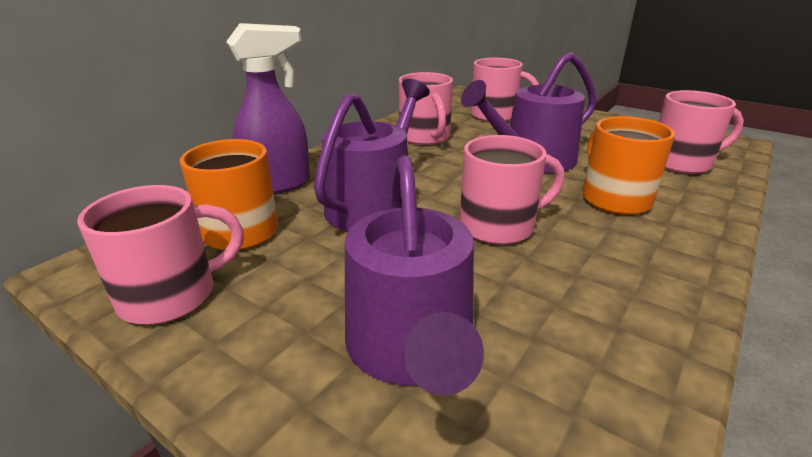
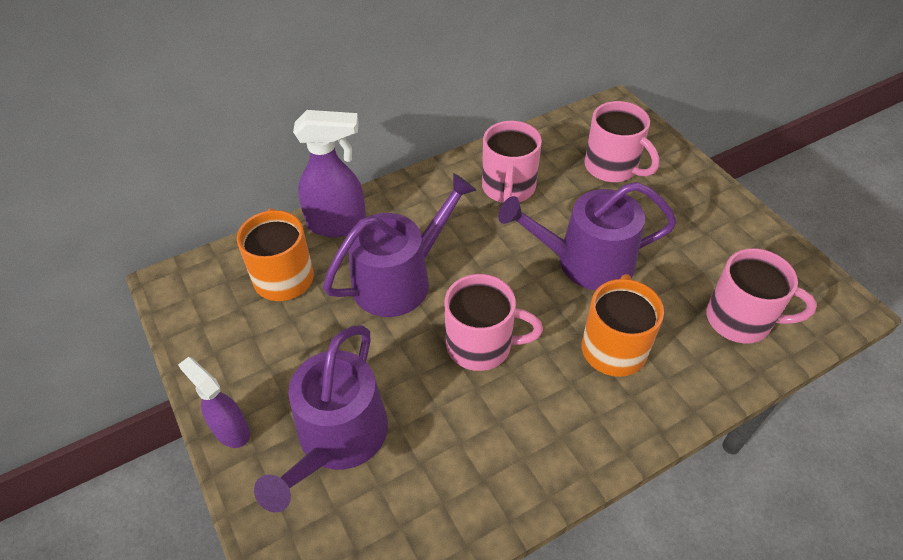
camera: 25 degrees right, 20 degrees up
pink mug [77,185,244,325] -> none
none -> purple spray bottle [178,357,250,448]

